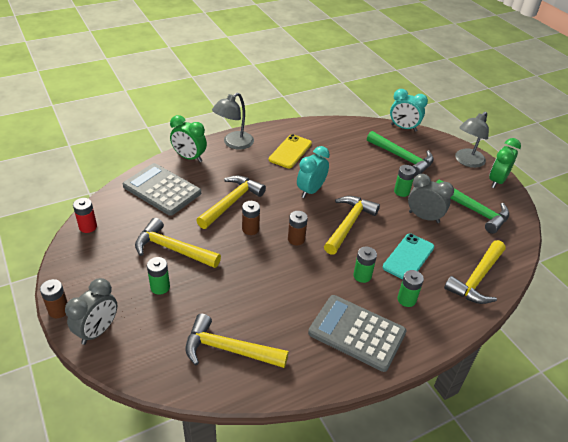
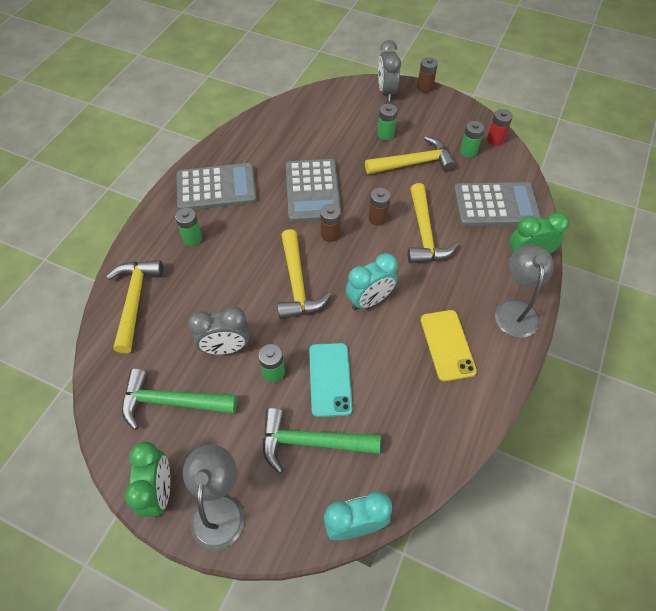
camera: 145 degrees right, 15 degrees up
yellow hammer [186,314,289,368] -> none
turquoise clock [297,146,330,198] -> turquoise clock turned 60 degrees clockwise [346,253,398,310]
green battery [353,247,377,283] -> green battery moved to [460,121,485,158]
turquoise phone [383,233,434,280] -> turquoise phone moved to [309,343,353,417]
none -> grey calculator [286,159,341,222]

